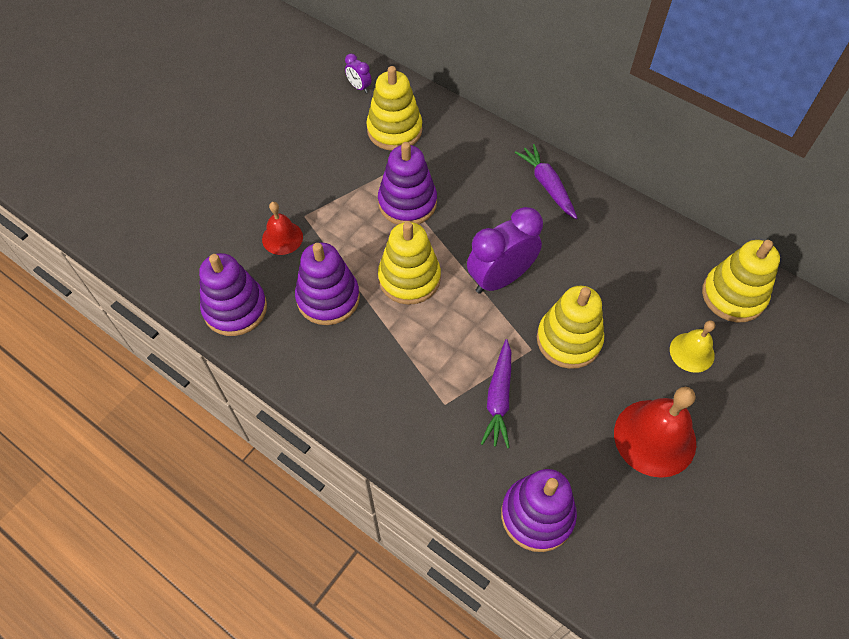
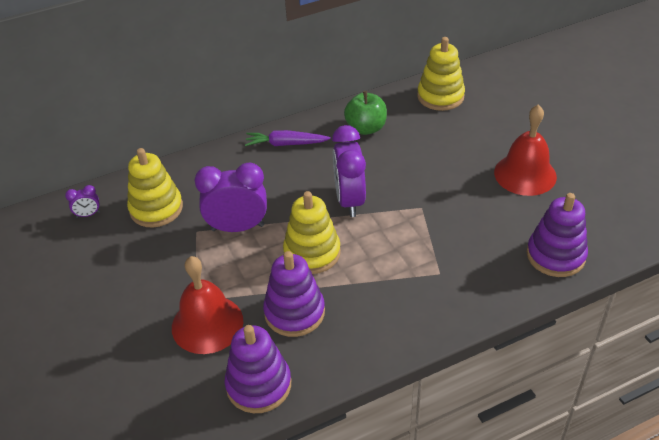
camera: 60 degrees left, 15 degrees down
red bell [262,202,303,255] -> red bell [172,256,243,354], size x1.73
purple stacking toy [378,142,437,225] -> purple clock [195,162,267,232]
purple carrot [481,339,511,448] -> none
yellow stacking toy [537,286,604,369] -> none
yellow bell [670,320,715,373] -> none
none -> green apple [344,91,387,135]

